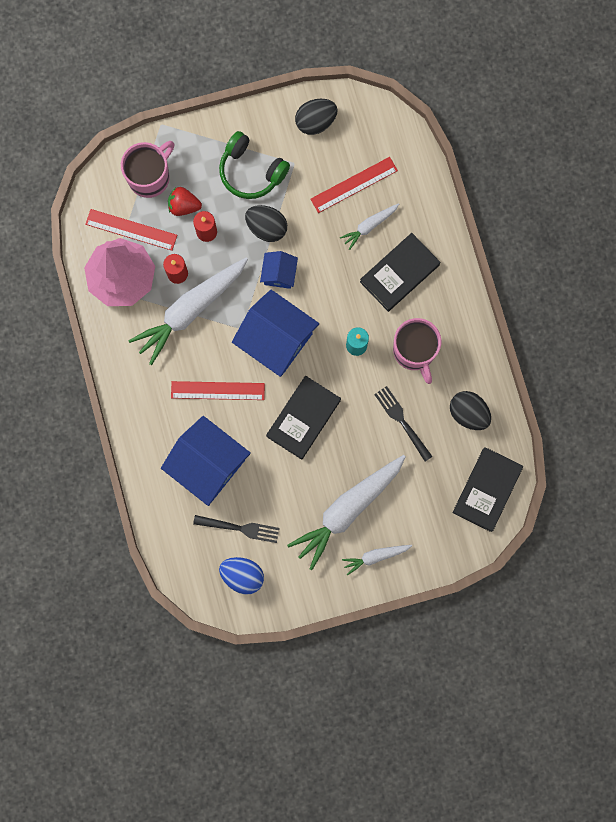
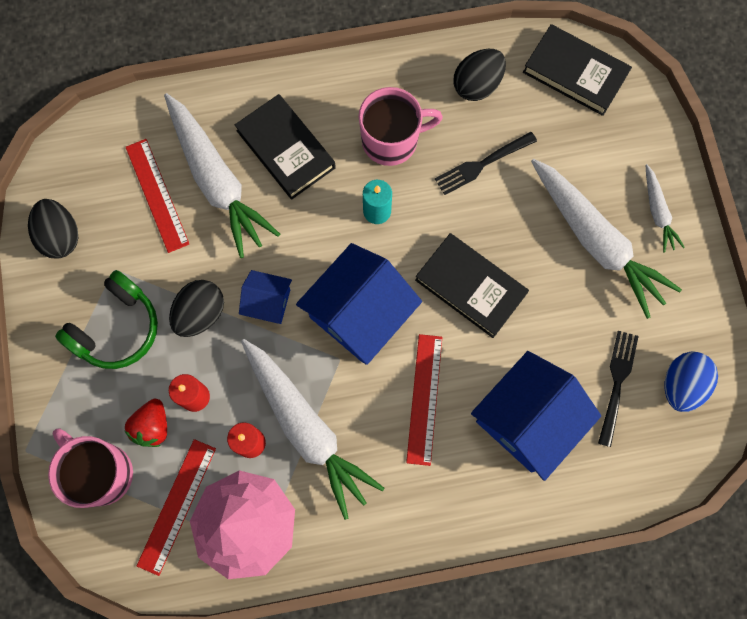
camera: 85 degrees left, 5 degrees down
white carrot [340,203,399,250] -> white carrot [164,93,280,258], size x2.07

